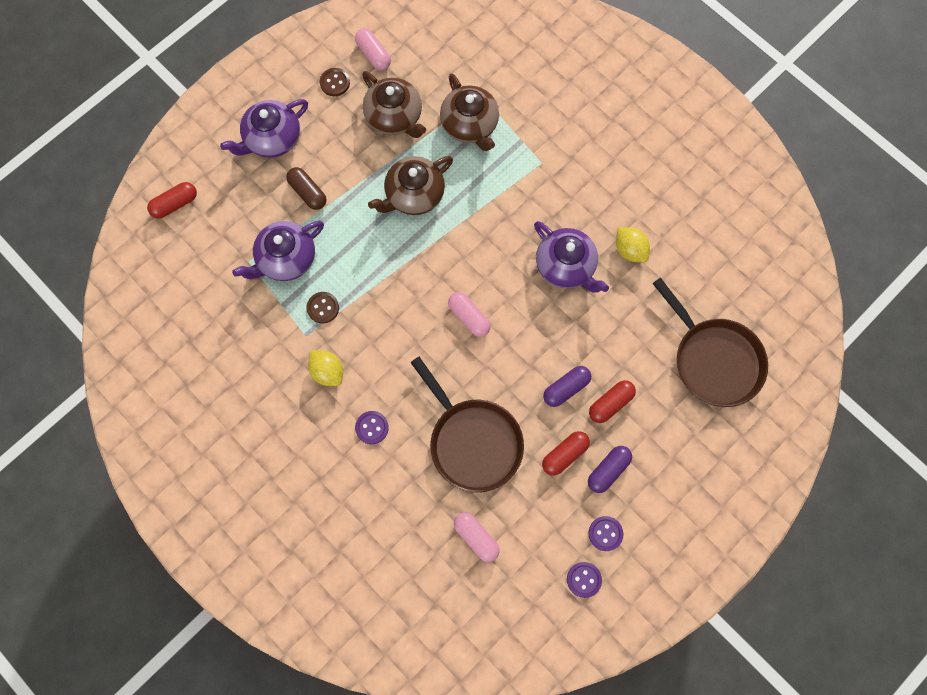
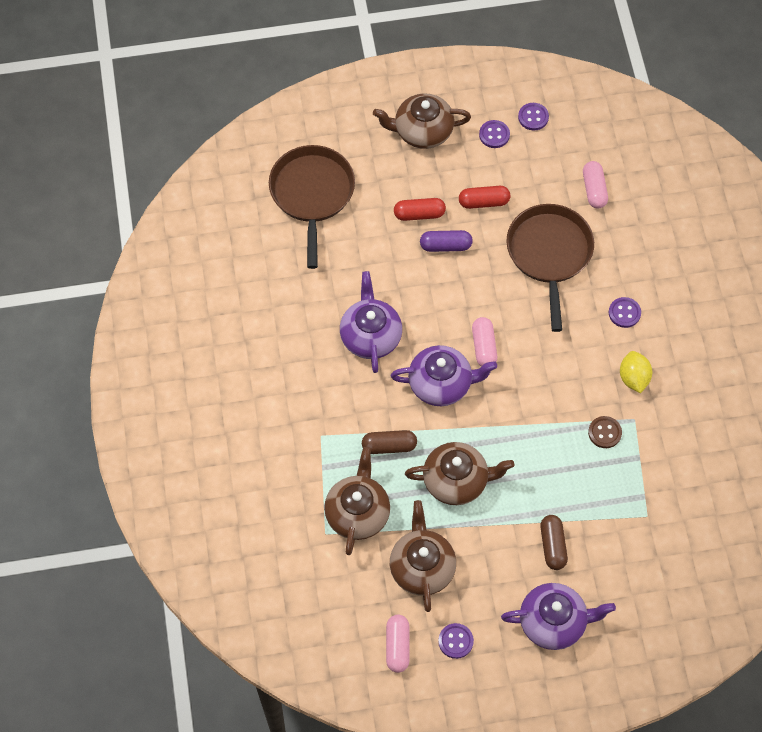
camera: 145 degrees left, 10 degrees down
red capsule [147,182,197,218] -> none
purple teapot [232,221,324,281] -> purple teapot moved to [391,345,497,406]
brown button [320,68,350,96] -> purple button [438,623,474,659]
purple capsule [588,446,632,493] -> none
yellow lemon [616,227,650,263] -> none
none -> brown capsule [362,430,417,454]
none -> brown teapot [373,94,471,149]

